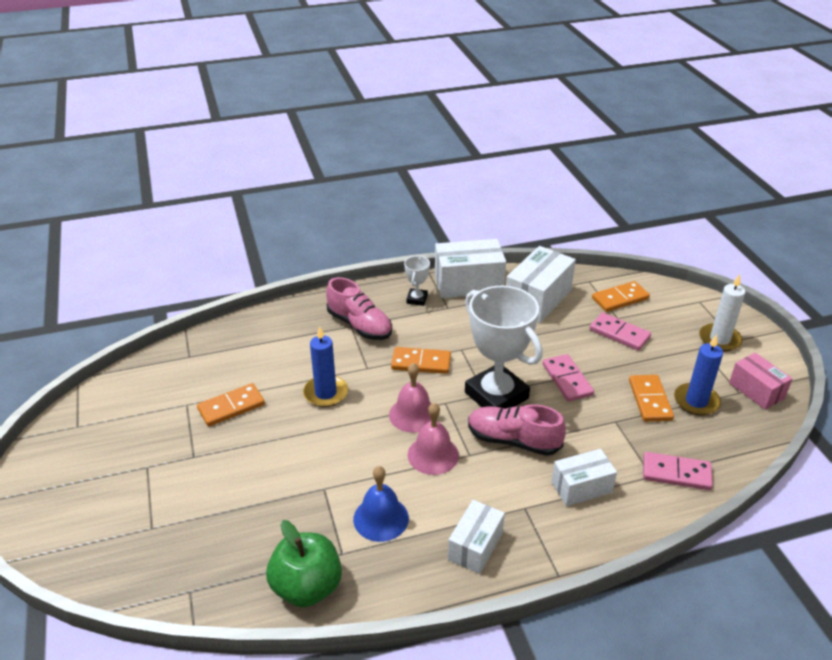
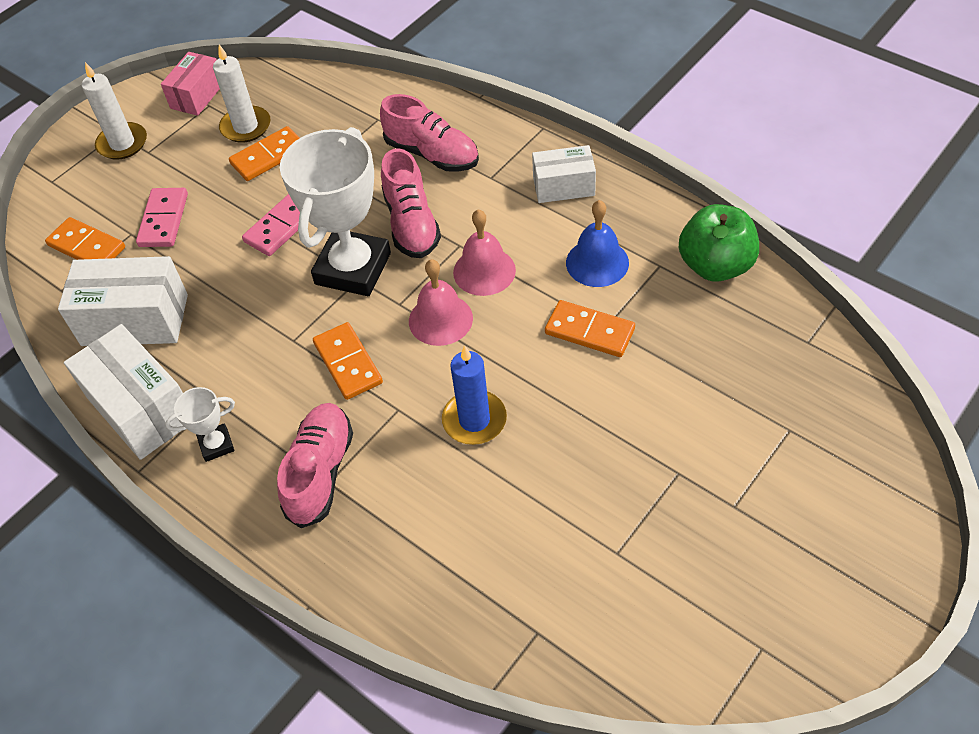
camera: 120 degrees left, 15 degrees up
orange domino [197,383,265,427] -> orange domino moved to [545,300,635,357]
white box [551,449,617,506] -> pink shoe [380,94,479,172]
pink domino [643,452,713,490] -> none
blue candle [674,334,723,416] -> white candle [213,45,270,143]

